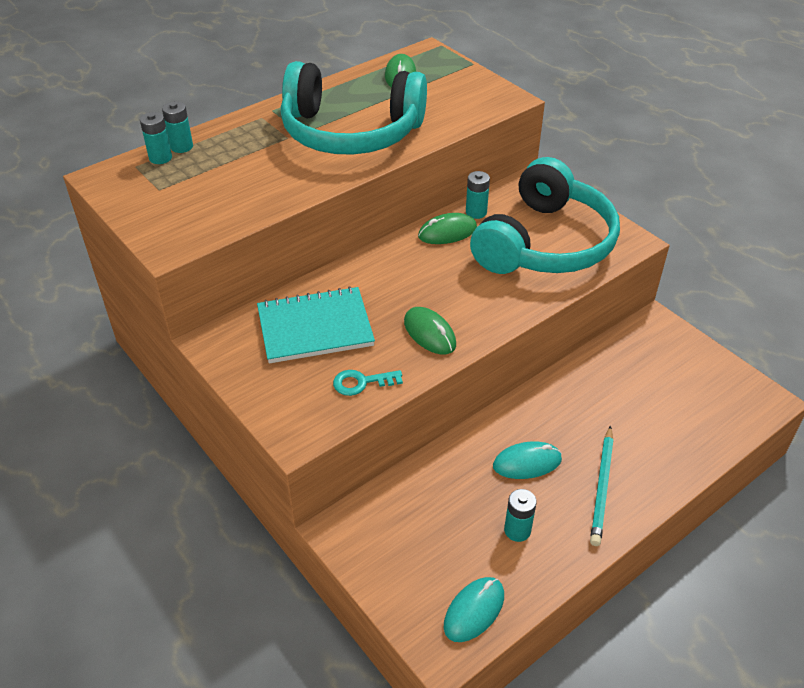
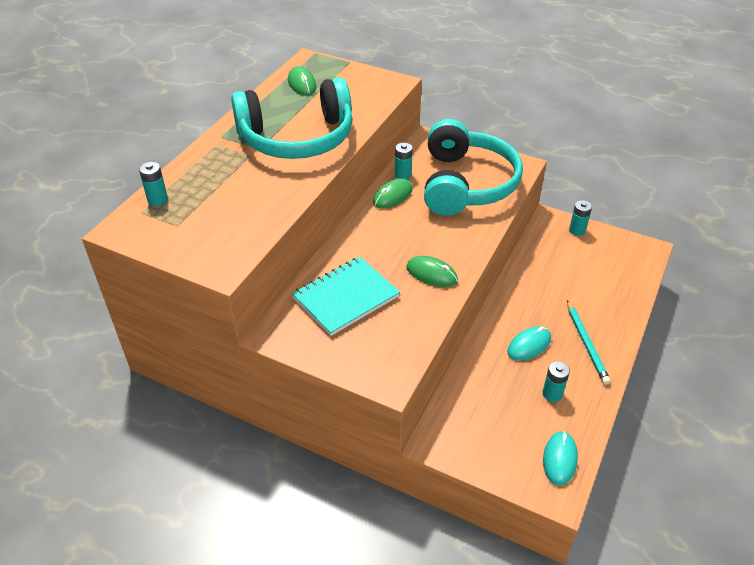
camera: 25 degrees left, 0 degrees up
turquoise battery [162,101,193,153] -> turquoise battery moved to [569,200,592,236]
turquoise key [333,370,403,396] -> none

